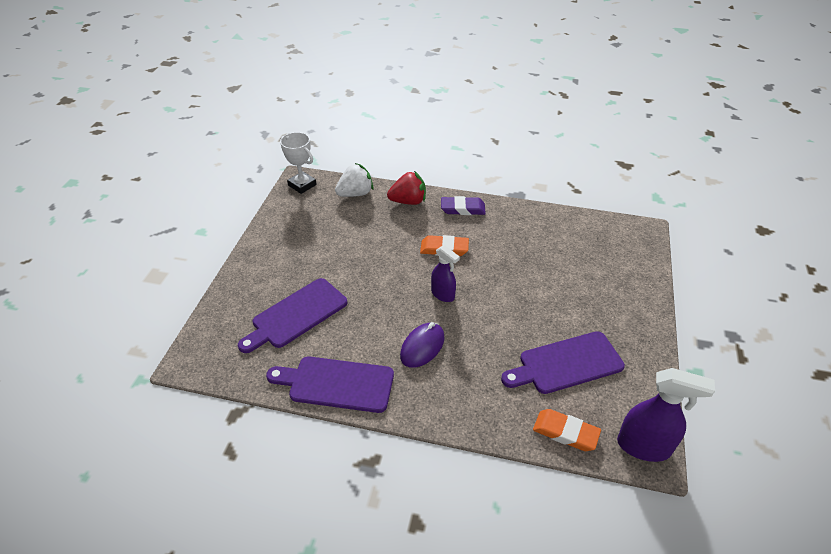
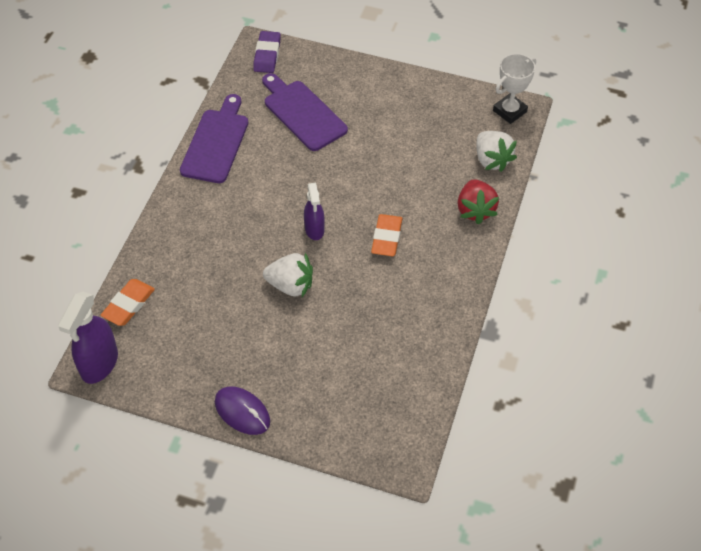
camera: 95 degrees right, 10 degrees up
purple mouse [400,322,445,368] -> purple mouse moved to [215,387,270,435]
purple spray bottle [431,245,460,302] -> purple spray bottle turned 60 degrees counterclockwise [304,183,325,240]
purple eraser [441,196,486,215] -> purple eraser moved to [253,31,281,73]
purple cutting board [501,331,625,394] -> none
none -> white strawberry [263,253,313,297]

